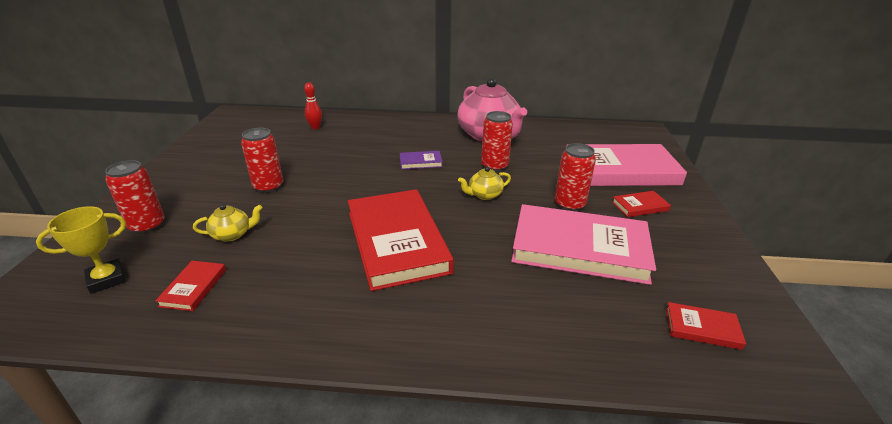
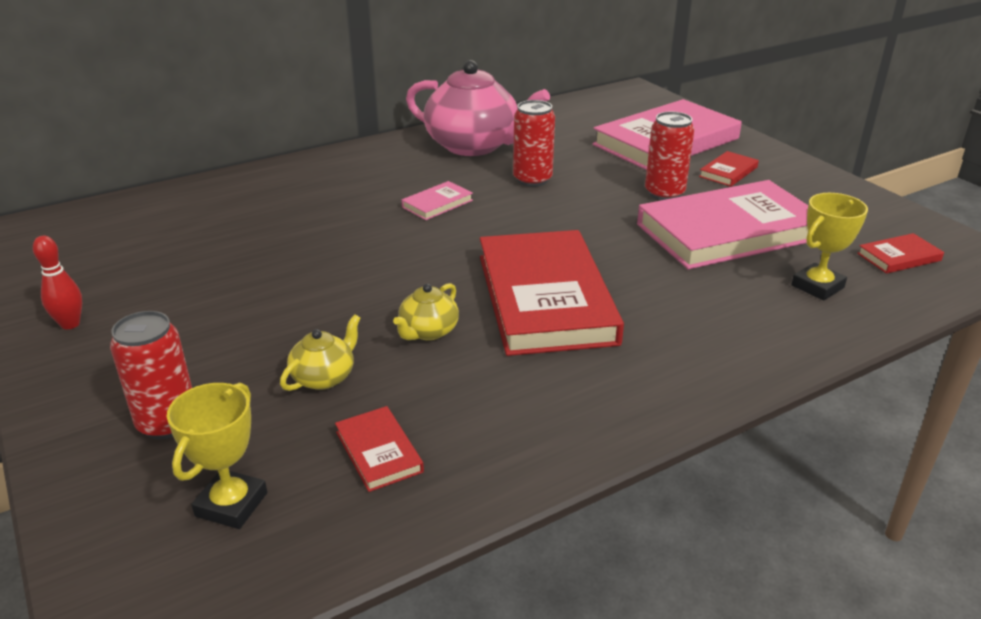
camera: 35 degrees left, 0 degrees up
red can [241,128,283,193] -> none
red bowling pin [304,82,322,129] -> red bowling pin moved to [33,235,82,329]
red book [348,189,454,291] -> red book turned 45 degrees clockwise [480,230,624,356]
purple book [400,151,443,169] -> pink book [402,181,473,220]
yellow teapot [458,167,511,200] -> yellow teapot moved to [393,283,459,340]
none -> yellow trophy [791,193,868,301]

